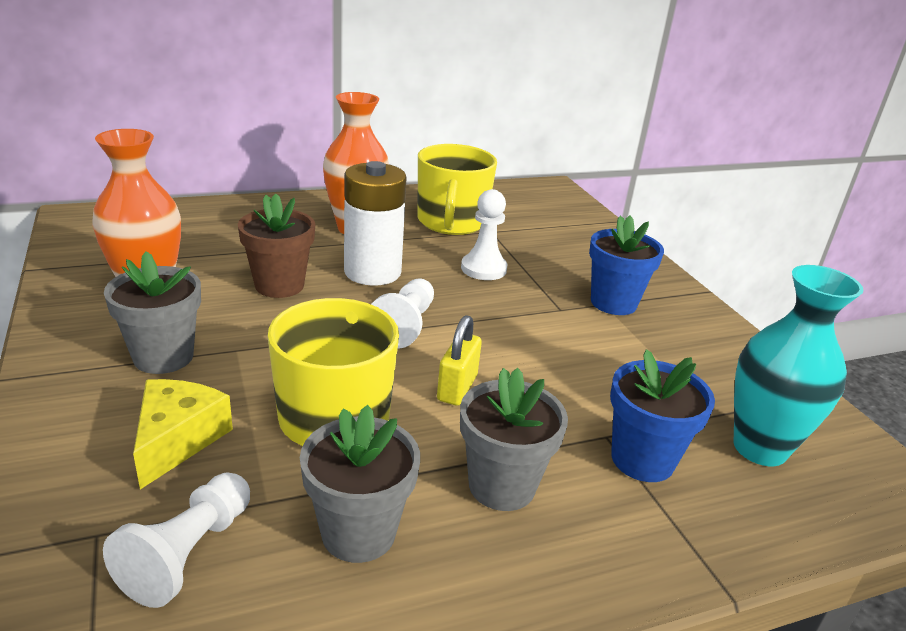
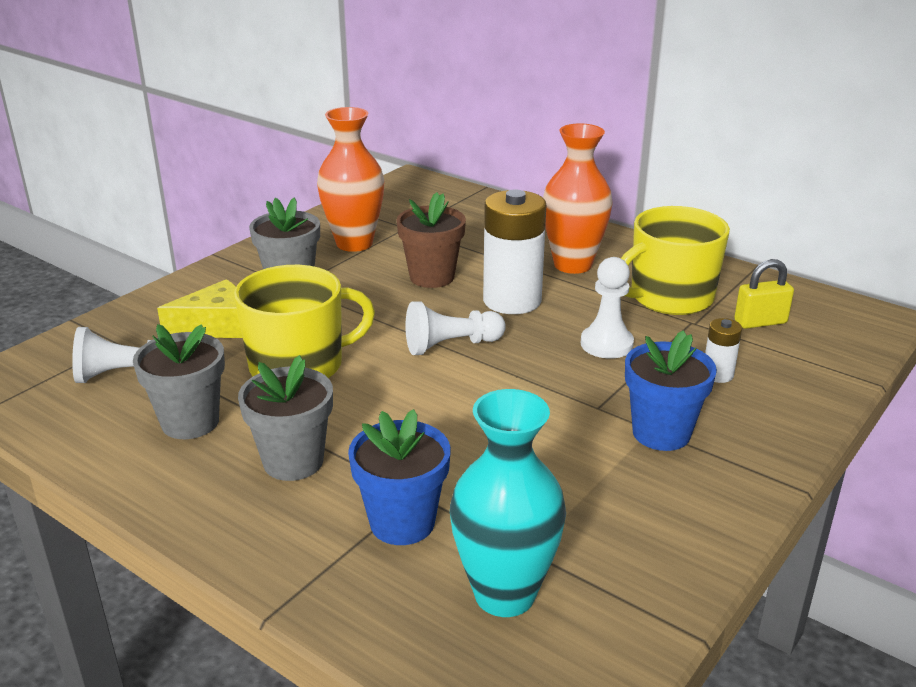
camera: 60 degrees right, 0 degrees up
yellow padlock [437,315,482,406] -> yellow padlock moved to [734,259,794,329]
none -> white battery [705,318,742,383]

